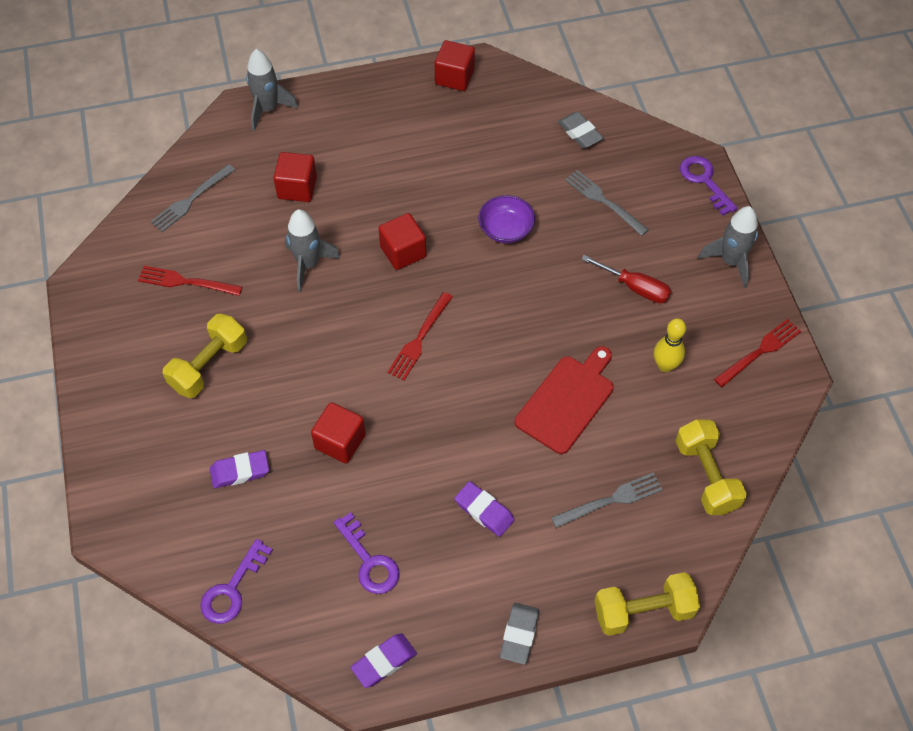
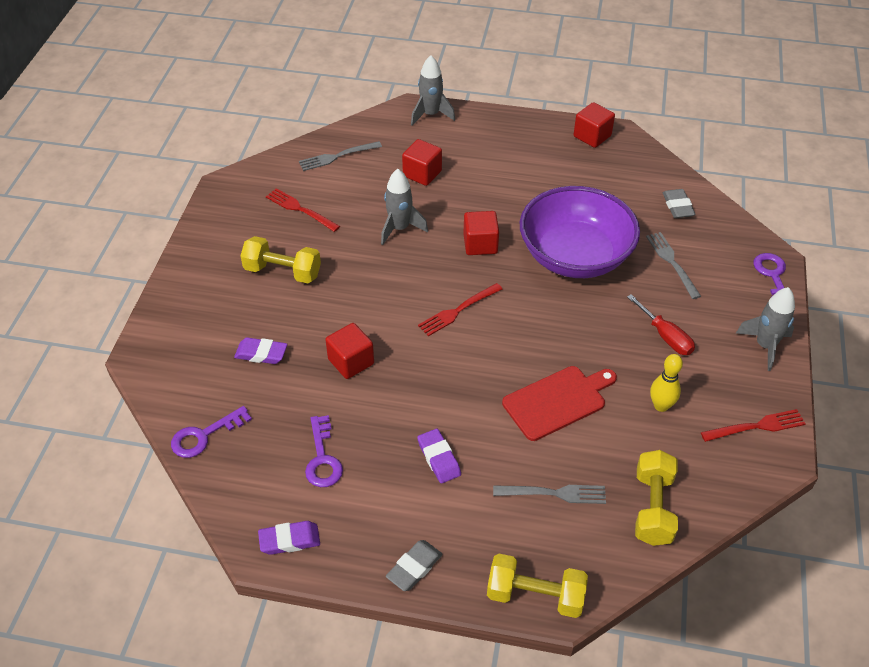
camera: 25 degrees right, 10 degrees down
yellow dumbbell [163,314,247,398] -> yellow dumbbell turned 45 degrees clockwise [241,236,321,283]
purple bowl [478,195,535,243] -> purple bowl [520,186,640,278], size x2.29

